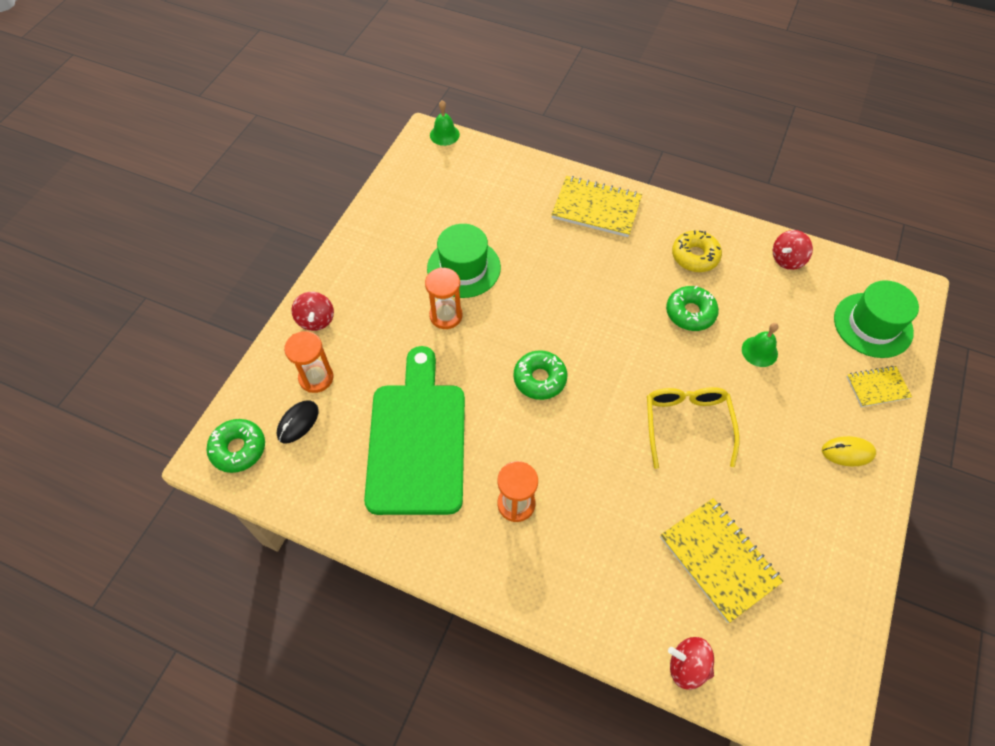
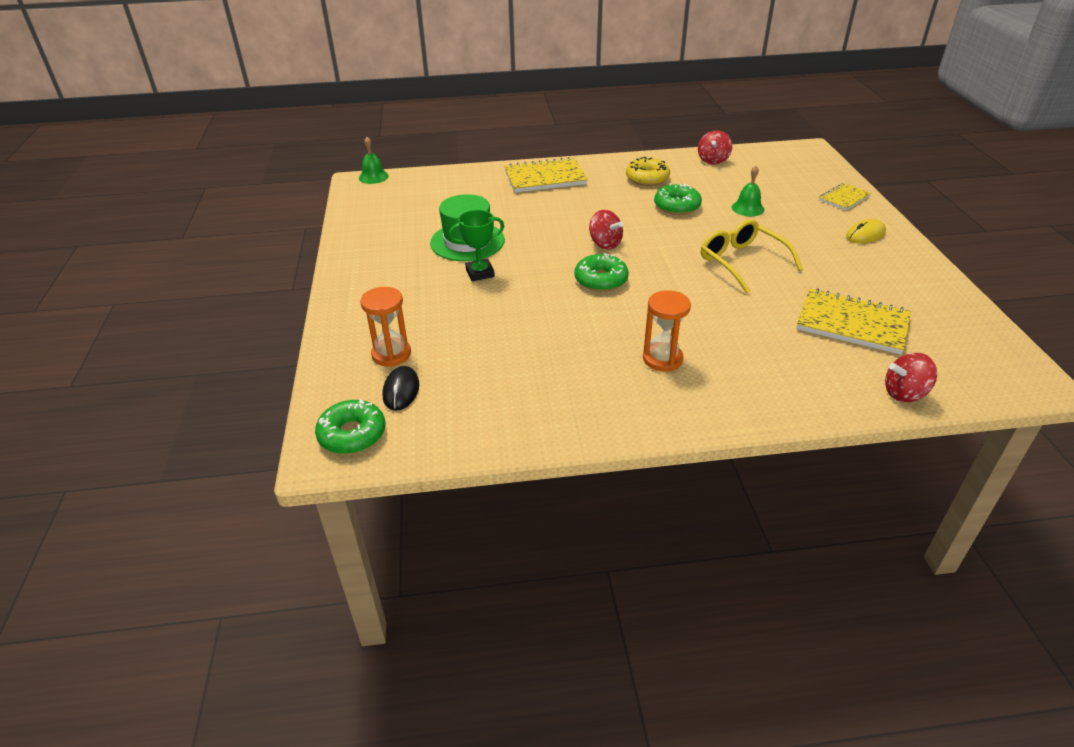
camera: 30 degrees left, 20 degrees down
red spinning top [291,292,334,331] -> red spinning top moved to [589,210,623,250]
green cutting board [364,346,465,515] -> none
orange hourglass [425,268,463,329] -> green trophy [449,210,504,281]
green hat [834,280,919,358] -> none

